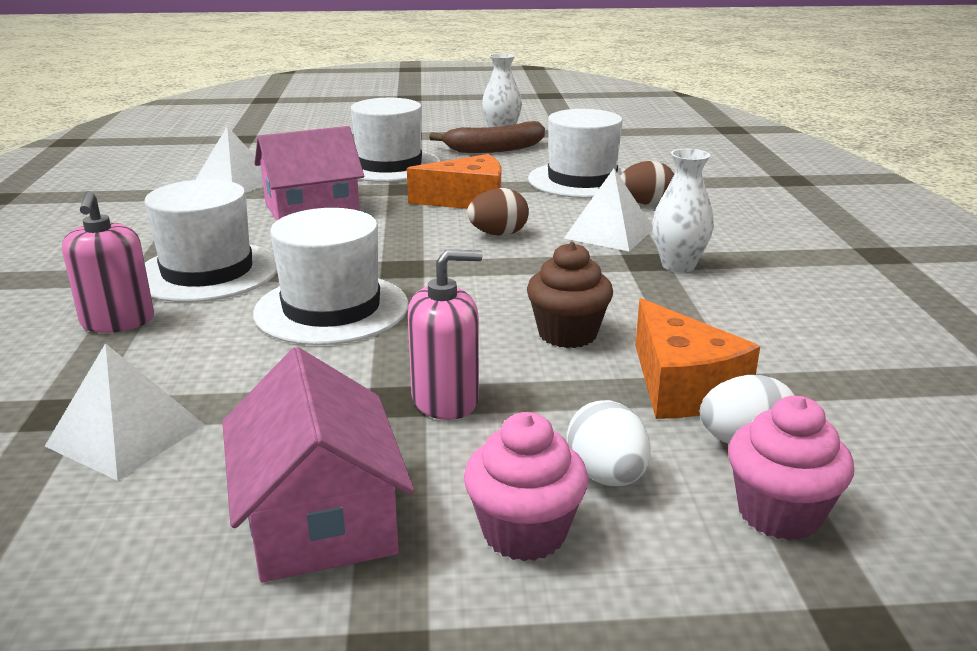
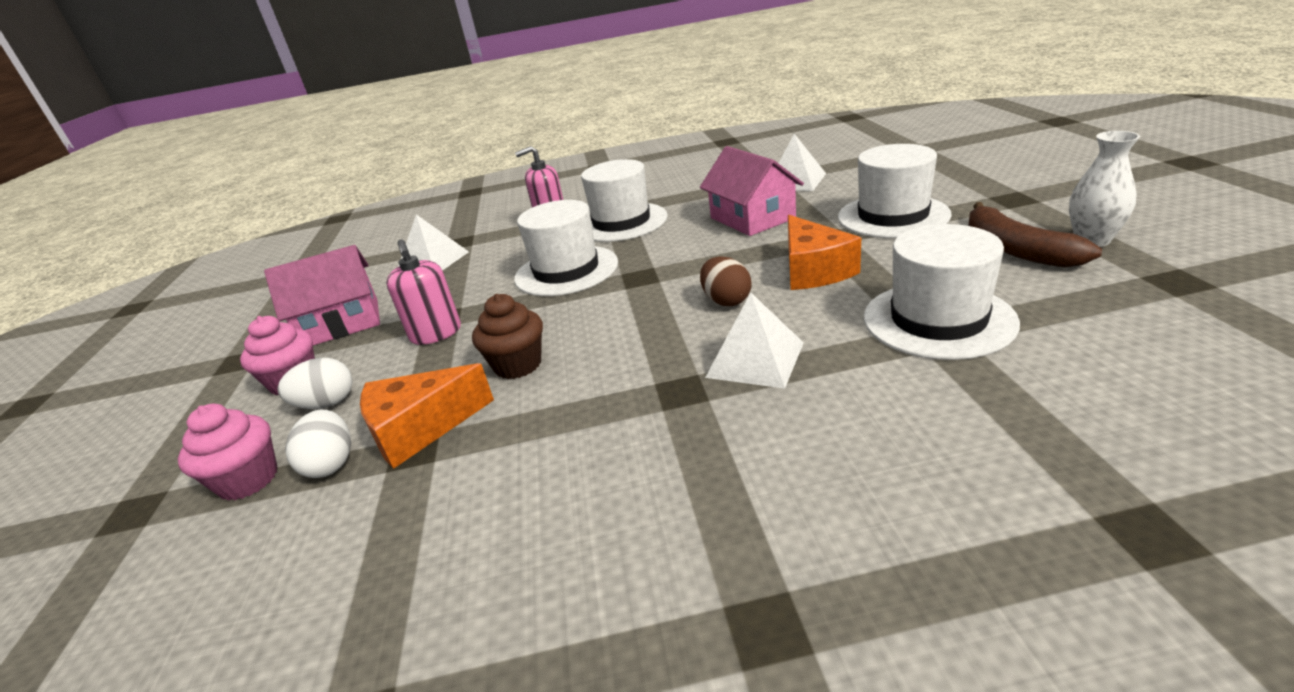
camera: 90 degrees right, 5 degrees up
brown egg [620,161,674,205] -> none
white vase [653,149,714,272] -> none

